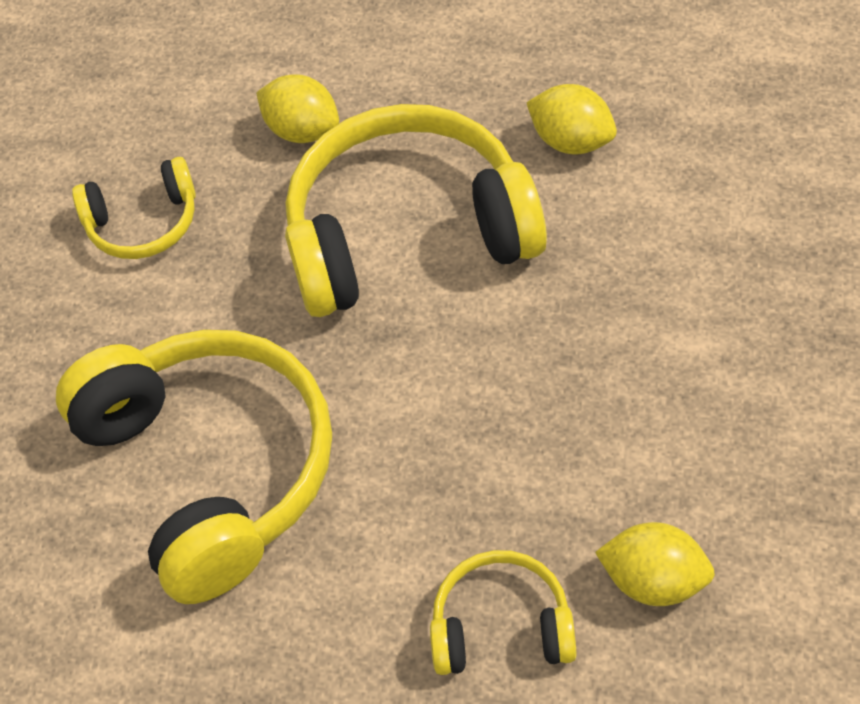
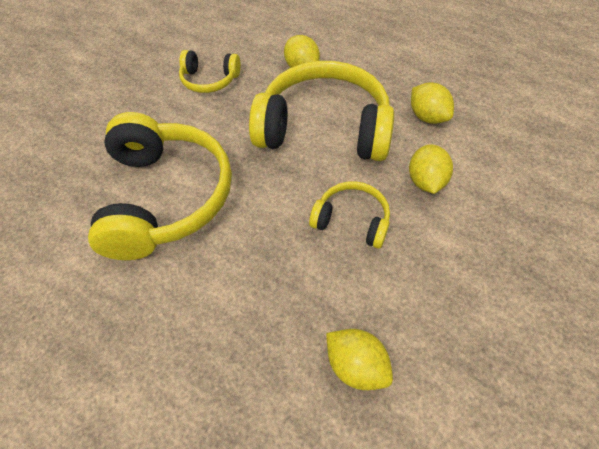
camera: 20 degrees right, 0 degrees up
yellow headphones [430,550,577,675] -> yellow headphones moved to [309,181,390,249]
none -> yellow lemon [409,144,453,194]

